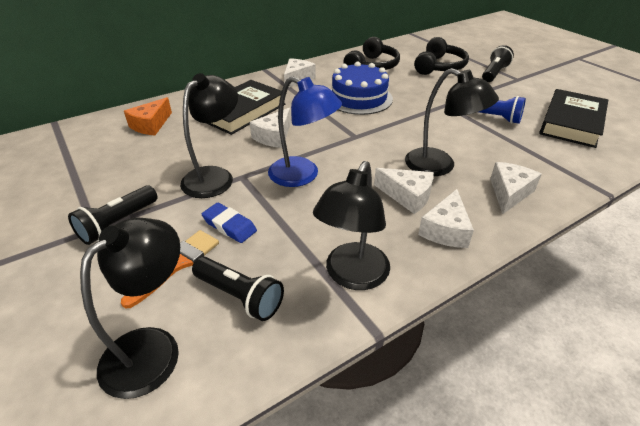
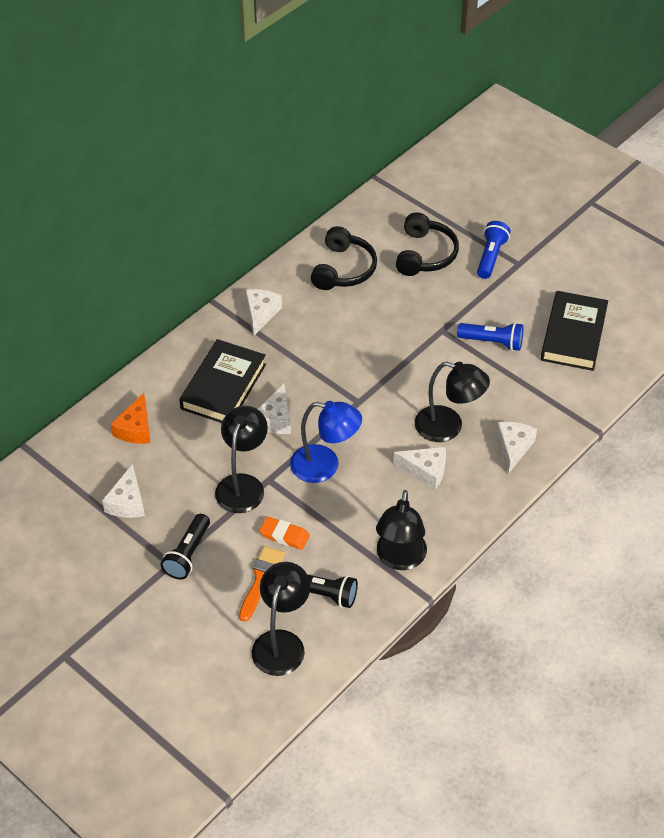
camera: 15 degrees left, 10 degrees up
blue eraser [202,203,257,243] -> orange eraser [259,516,310,550]
blue cake [331,61,393,115] -> none
white cheese [418,189,474,248] -> white cheese moved to [102,464,145,518]
black flashlight [482,45,514,82] -> blue flashlight [477,221,511,279]

